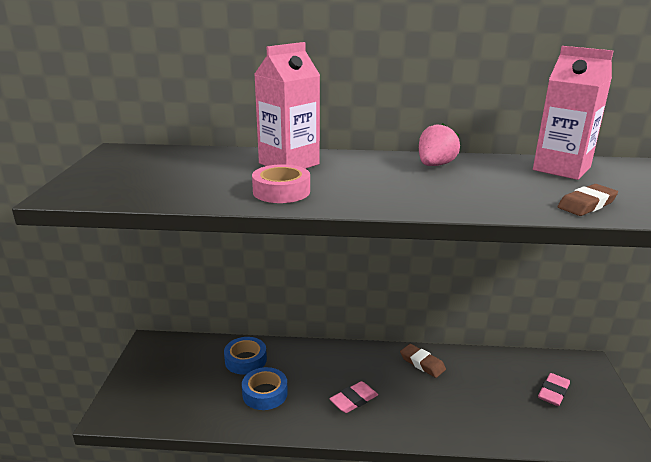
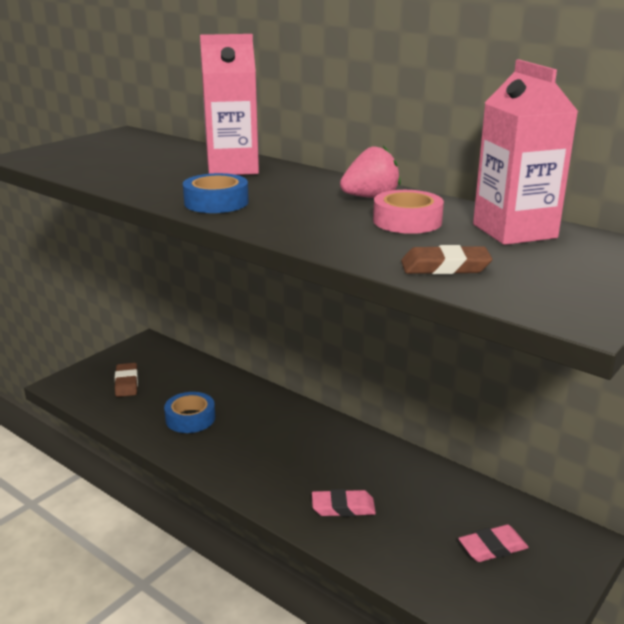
camera: 35 degrees right, 0 degrees up
blue tape [224,337,267,374] -> blue tape moved to [183,173,249,213]
pink tape [252,164,310,203] -> pink tape moved to [373,190,444,234]
pink eraser [329,381,378,413] -> pink eraser moved to [312,489,376,517]
brown eraser [400,344,446,378] -> brown eraser moved to [115,363,138,397]

